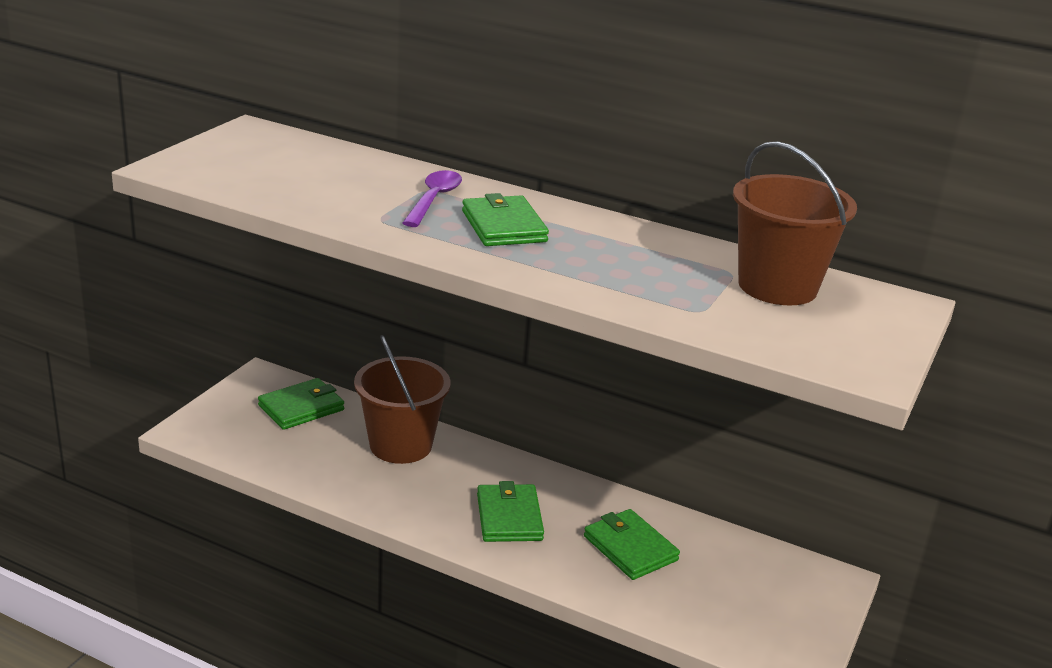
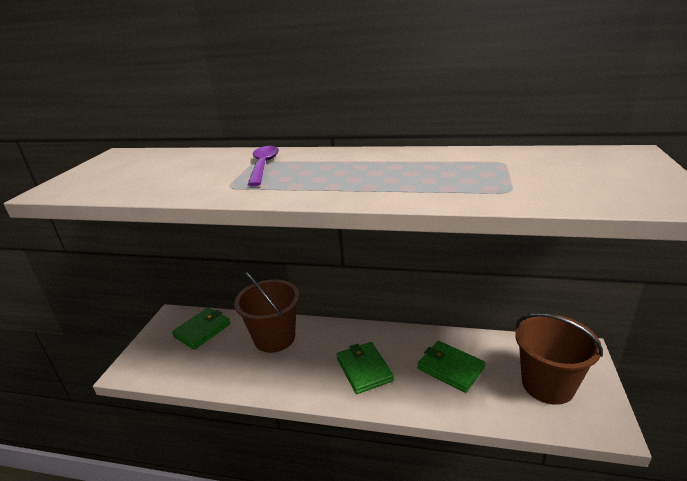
camera: 10 degrees left, 0 degrees up
green wallet [462,193,549,246] -> none
brown bucket [733,141,857,306] -> brown bucket moved to [515,313,603,405]

